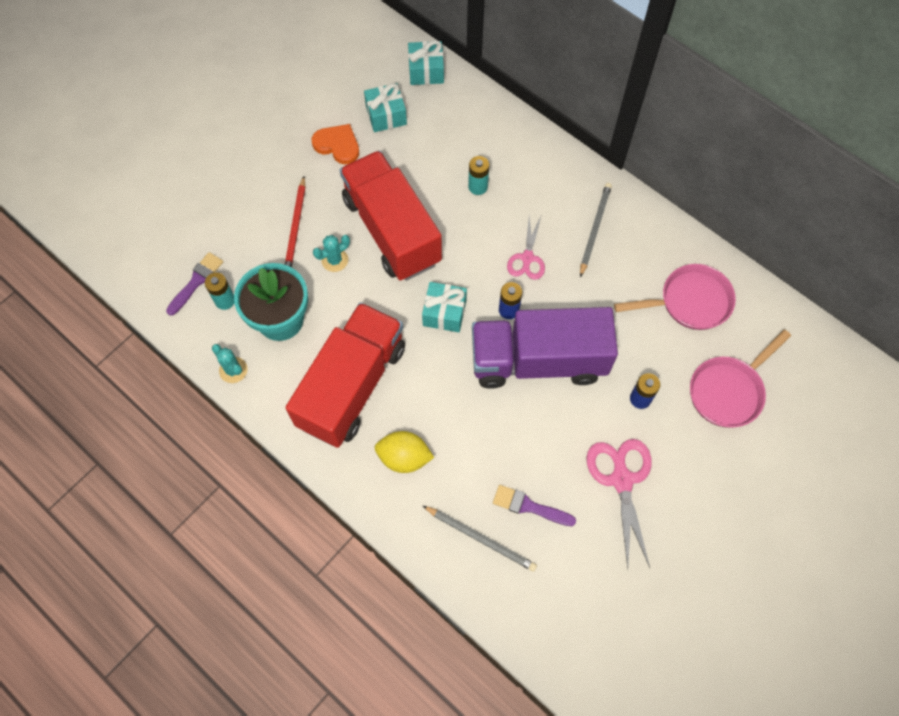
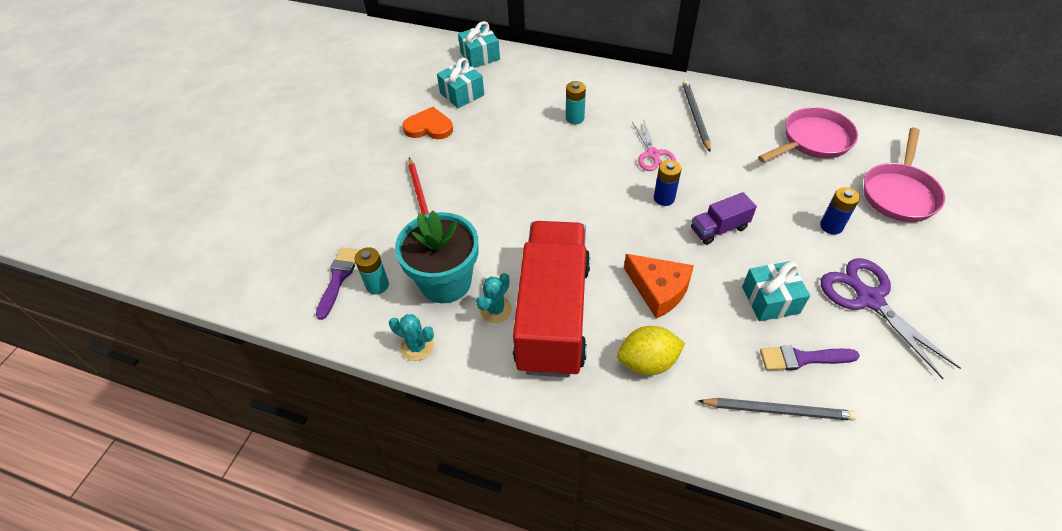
camera: 20 degrees left, 15 degrees down
turquoise cactus [313,235,350,272] -> turquoise cactus moved to [476,273,512,323]
red truck [340,151,442,281] -> none
turquoise gift [422,282,467,332] -> turquoise gift moved to [742,261,810,321]
purple truck [472,307,618,389] -> purple truck [691,192,757,245], size x0.42
pink scissors [586,439,652,569] -> purple scissors [821,258,961,379]
none -> orange cheese [624,254,694,319]

